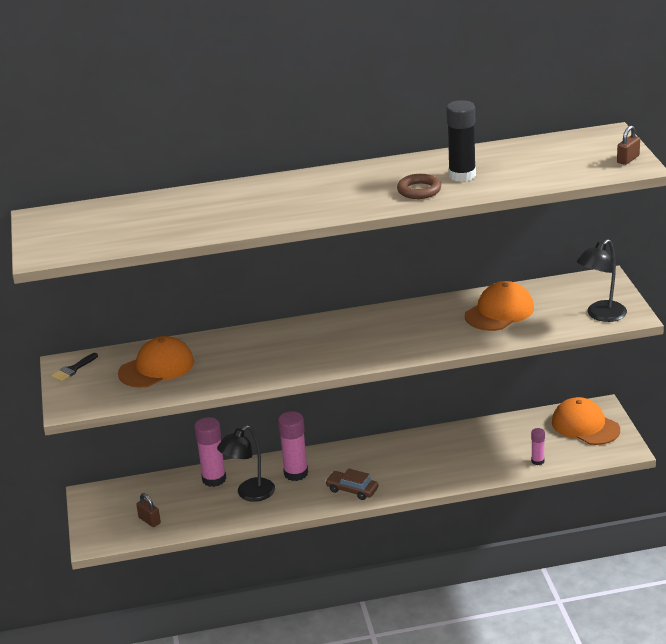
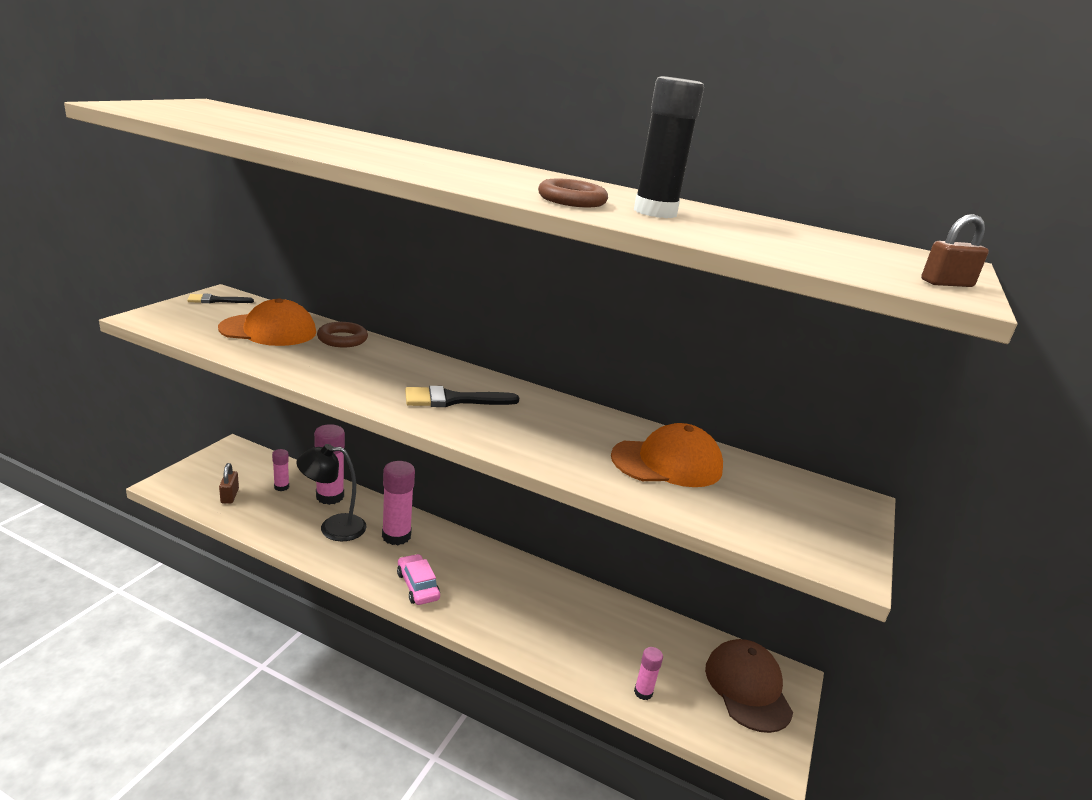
camera: 30 degrees right, 5 degrees down
brown car [325,468,378,500] -> pink car [397,554,440,605]
orange cap [552,397,620,445] -> brown cap [705,639,793,733]
black lamp [577,239,627,322] -> none
none -> pink glue stick [272,449,289,491]
none -> brown ring [317,322,368,347]
none -> black brush [405,386,519,407]

